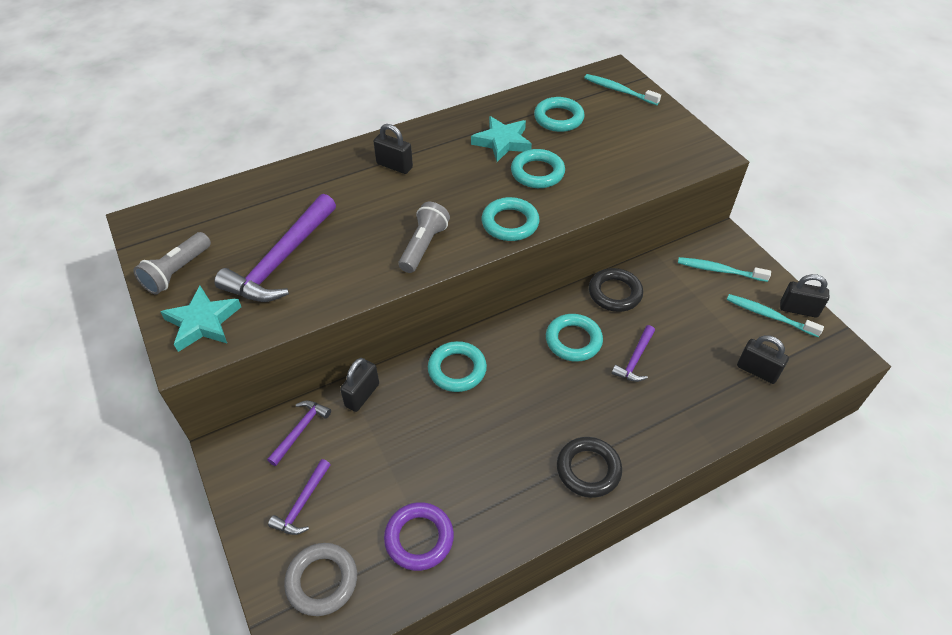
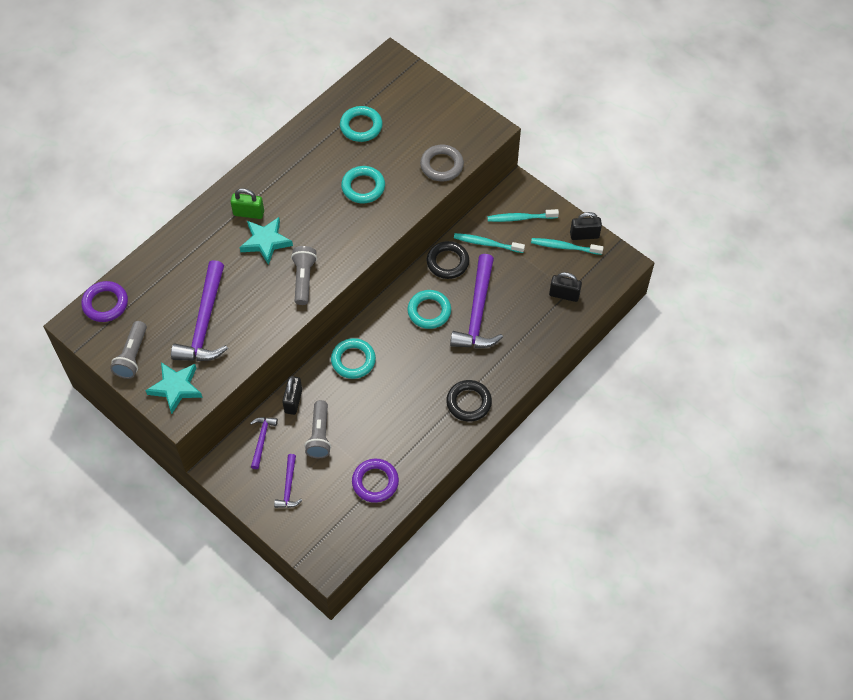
camera: 20 degrees left, 10 degrees up
grey ring [284,543,357,616] -> grey ring moved to [420,144,464,182]
black padlock [373,124,413,174] -> green padlock [230,188,264,219]
turquoise star [471,116,532,162] -> turquoise star moved to [239,217,293,265]
turquoise ring [482,197,540,241] -> none
turquoise toothbrush [584,74,661,105] -> turquoise toothbrush moved to [454,233,525,253]
purple hammer [611,325,655,382] -> purple hammer [450,254,503,348], size x2.00
none -> purple ring [81,281,128,322]
none -> grey flashlight [305,400,331,458]

